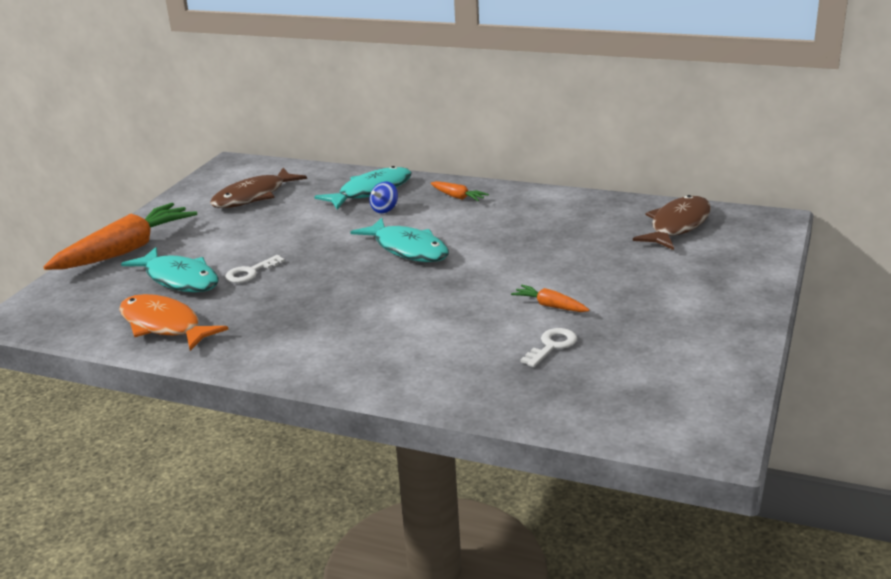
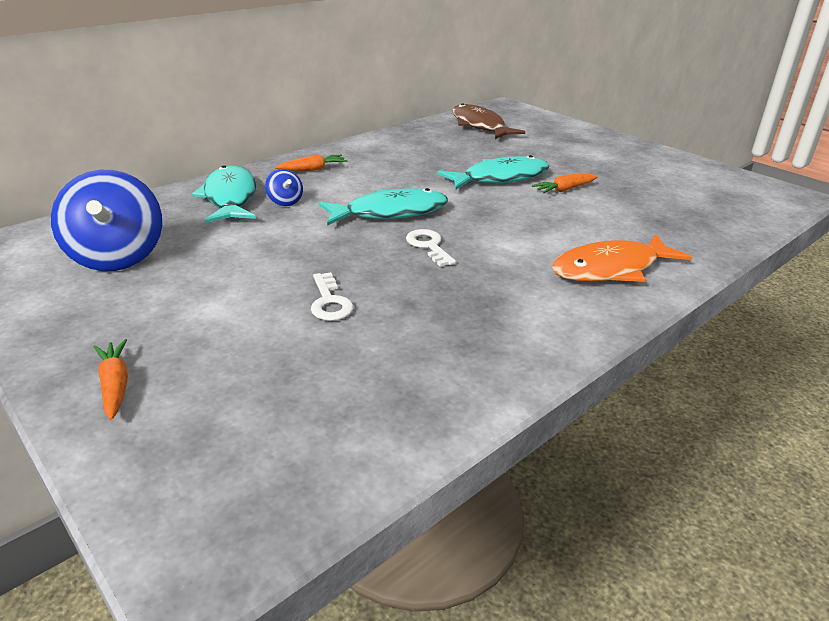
camera: 65 degrees left, 5 degrees up
orange carrot [43,203,197,270] -> orange carrot [94,339,128,420], size x0.45
orange fish [119,294,228,351] -> orange fish moved to [552,234,692,282]
turquoise fish [121,247,219,292] -> turquoise fish moved to [438,155,550,189]
brown fish [210,168,307,208] -> blue spinning top [51,170,162,271]
white key [520,328,577,367] -> white key moved to [406,229,456,267]

